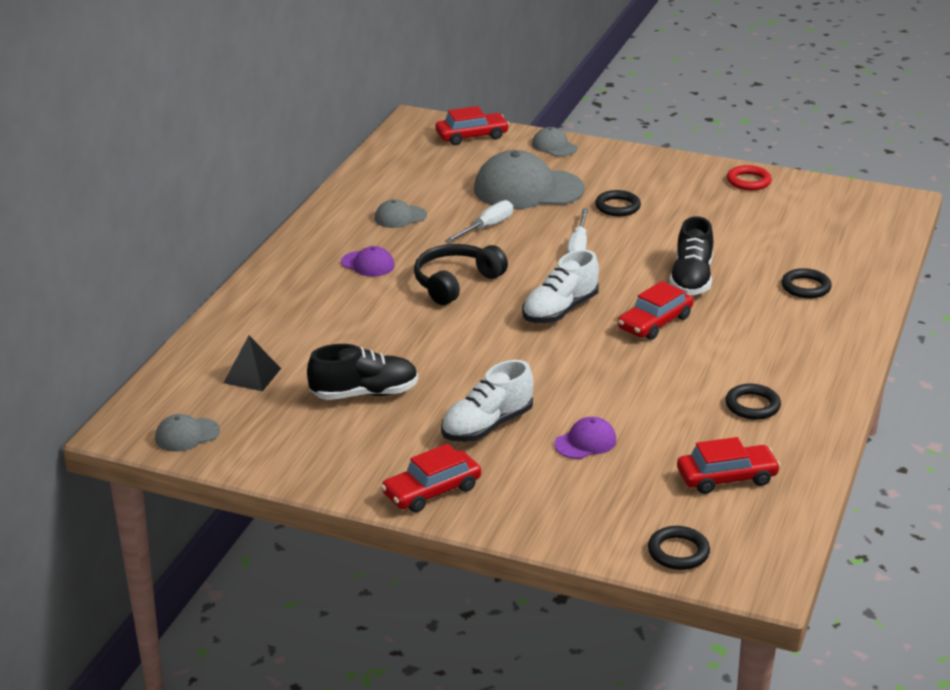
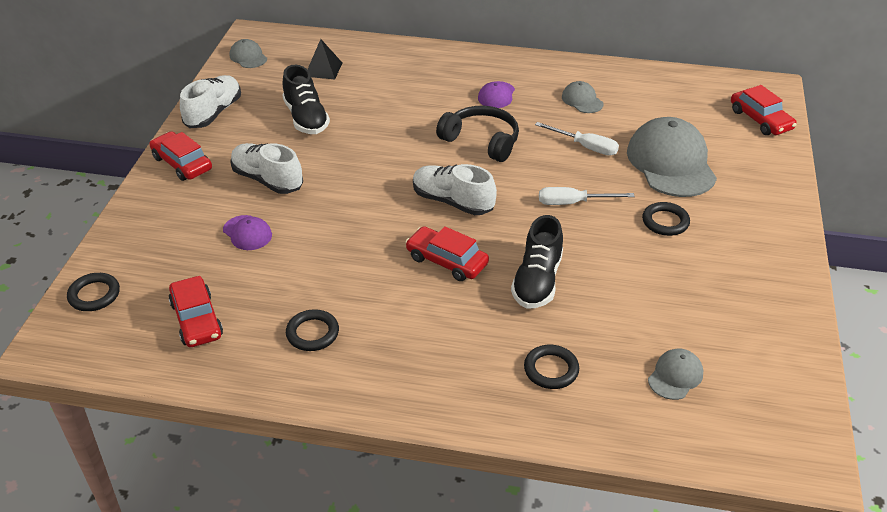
camera: 80 degrees right, 10 degrees up
grey cap [532,127,577,156] -> grey cap moved to [648,349,703,400]
black shoe [669,216,713,295] -> black shoe turned 75 degrees counterclockwise [511,215,563,309]
red ring [727,165,772,190] -> none
none -> white shoe [180,75,241,128]

